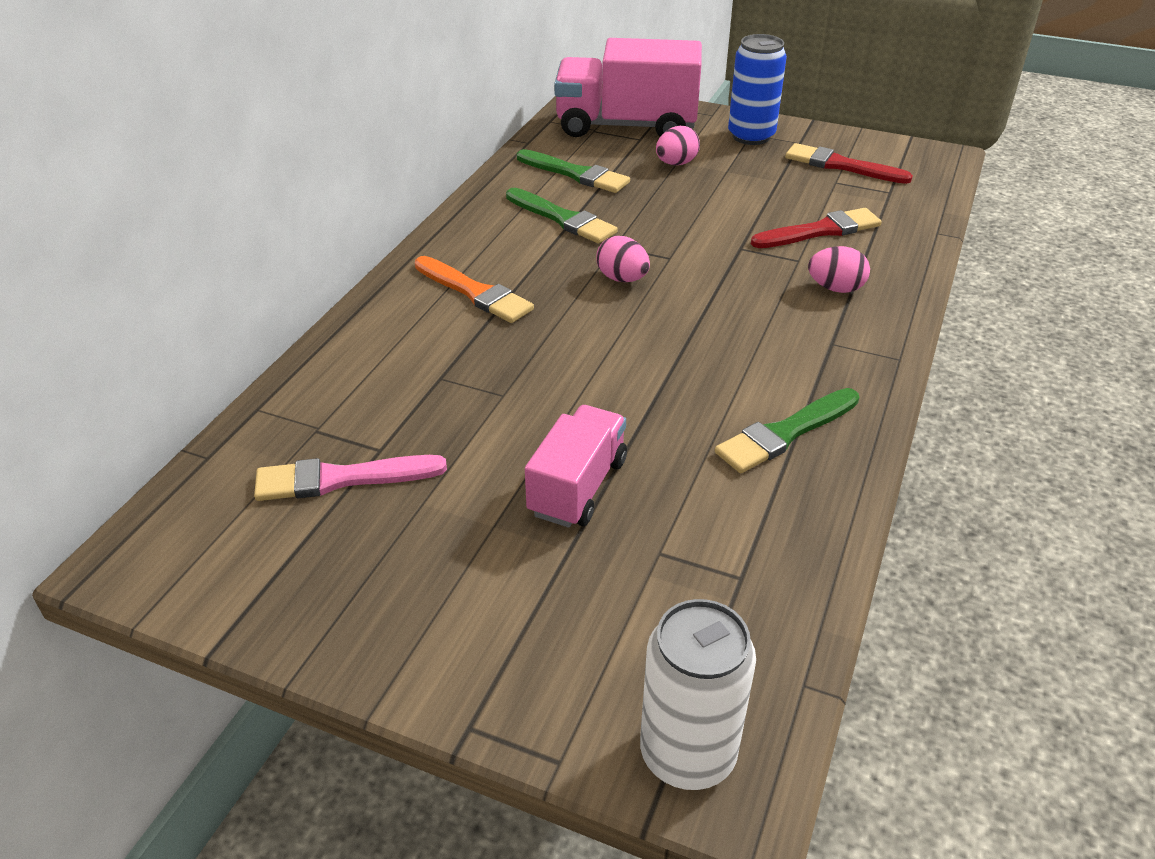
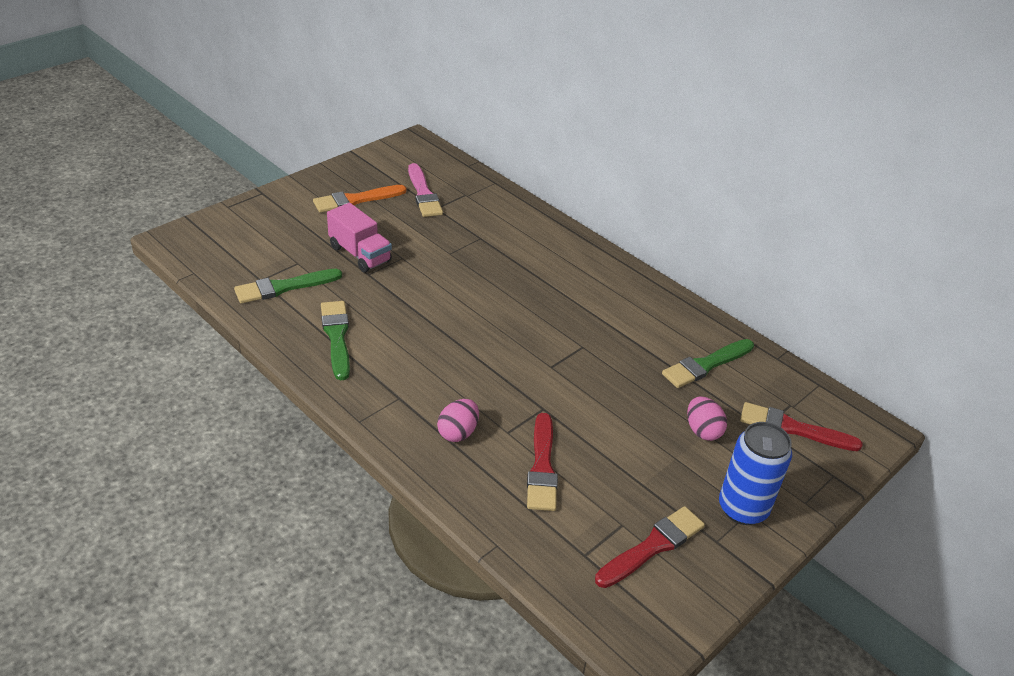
camera: 110 degrees right, 0 degrees up
pink brush [254,455,447,501] -> pink brush turned 150 degrees clockwise [408,163,443,217]
orange brush [415,256,534,323] -> orange brush moved to [313,185,407,213]
green brush [506,188,618,243] -> green brush moved to [234,269,342,303]
pink truck [554,38,702,137] -> red brush [740,402,863,451]
pink egg [596,236,650,282] -> none
white can [640,599,756,790] -> none

